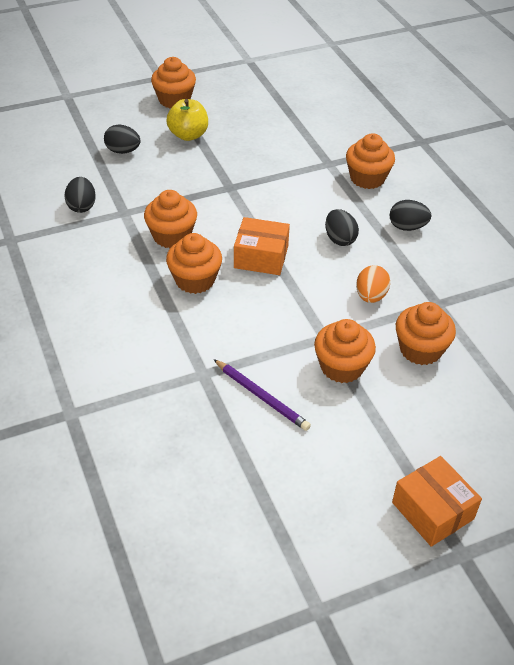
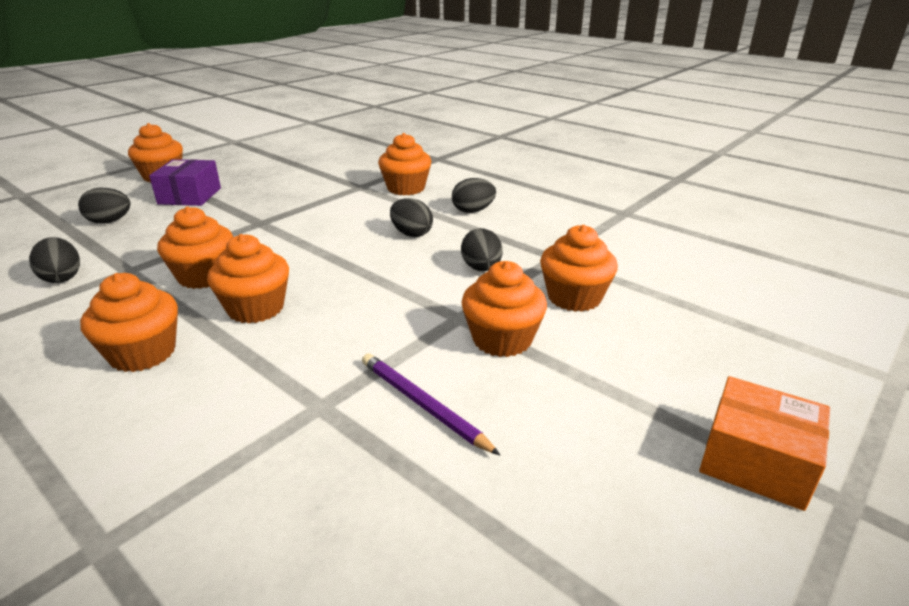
camera: 25 degrees left, 15 degrees down
yellow apple [166,99,208,141] -> purple box [149,159,221,206]
purple pencil [213,359,311,431] -> purple pencil turned 150 degrees counterclockwise [362,353,500,455]
orange box [234,217,290,275] -> none
orange egg [356,265,390,303] -> black egg [461,228,503,271]
none -> orange cupcake [80,273,178,372]

